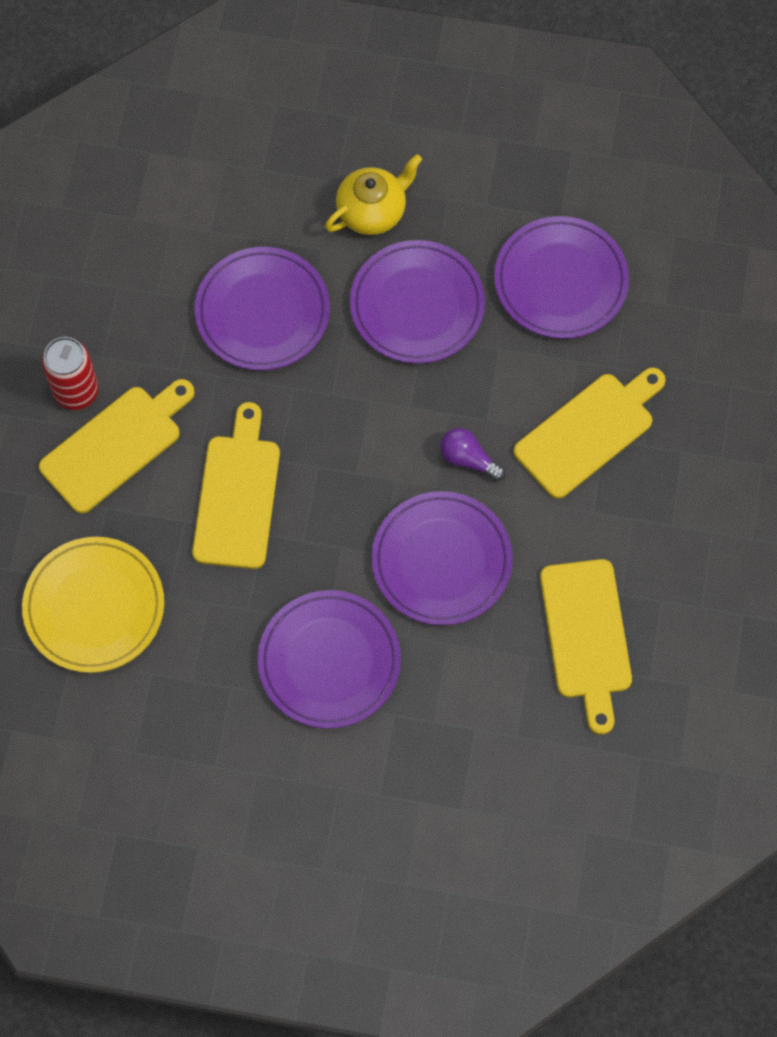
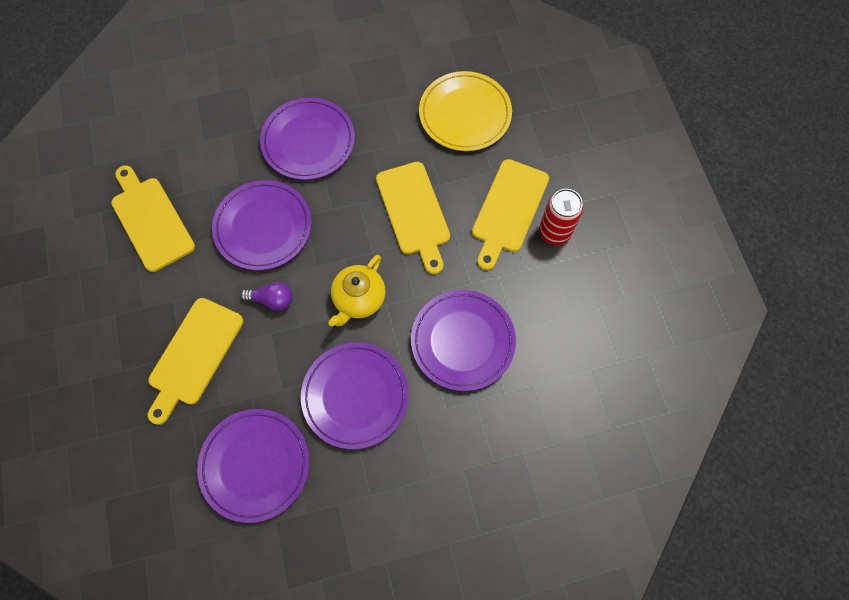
camera: 155 degrees right, 0 degrees up
yellow teapot [325,154,422,235] -> yellow teapot moved to [328,255,385,326]

